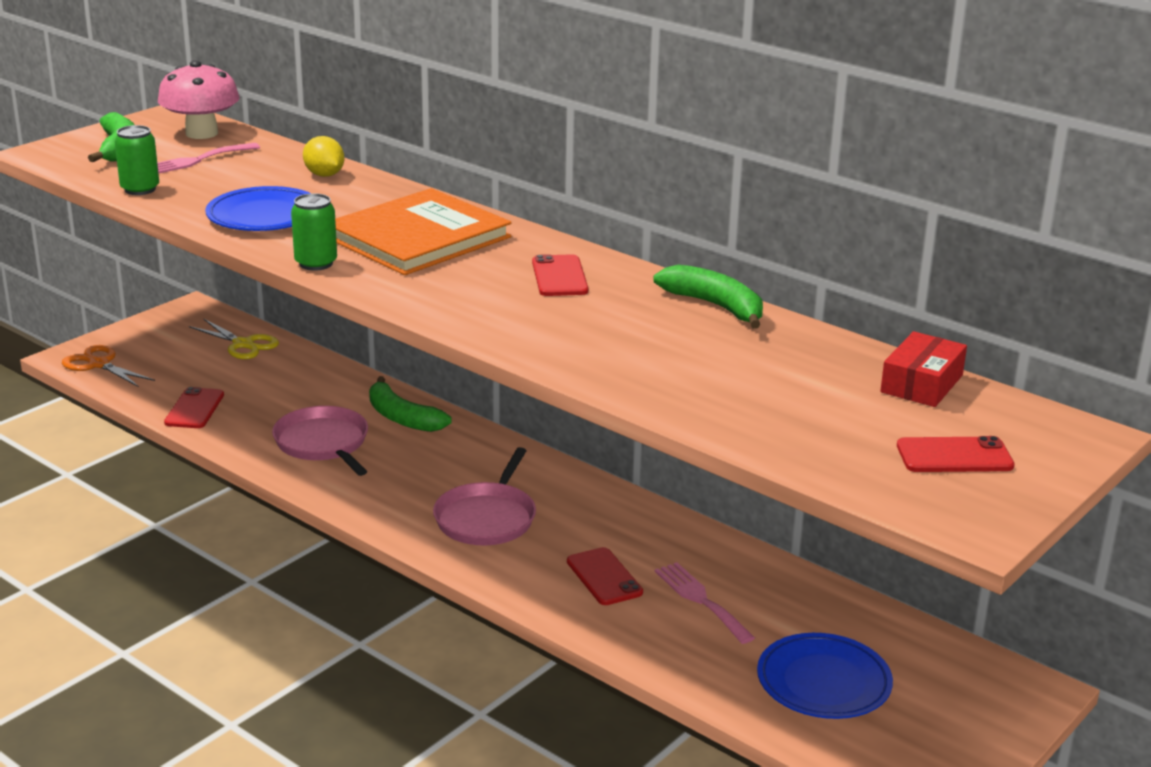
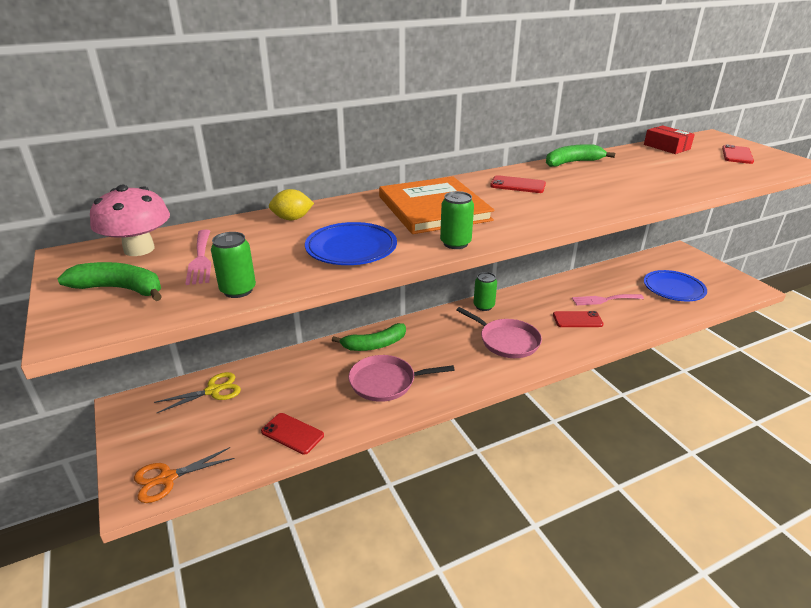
camera: 65 degrees left, 5 degrees up
none -> green can [474,272,497,311]

